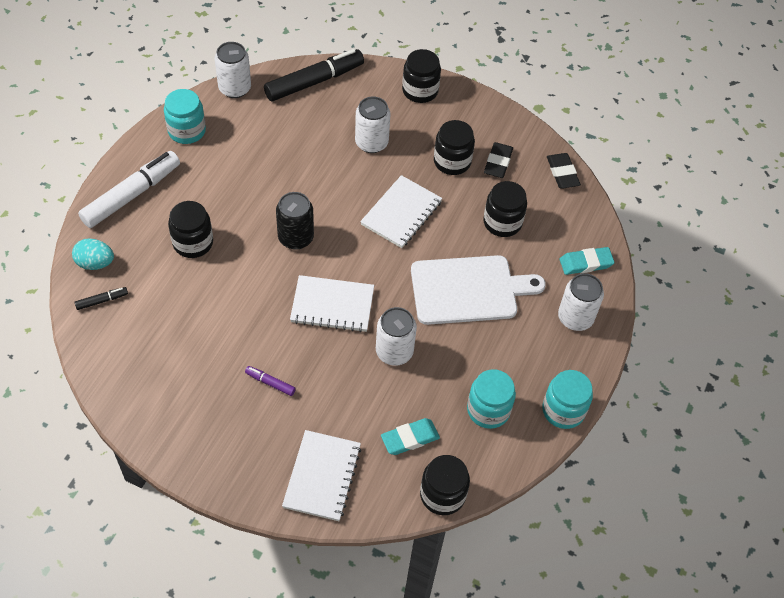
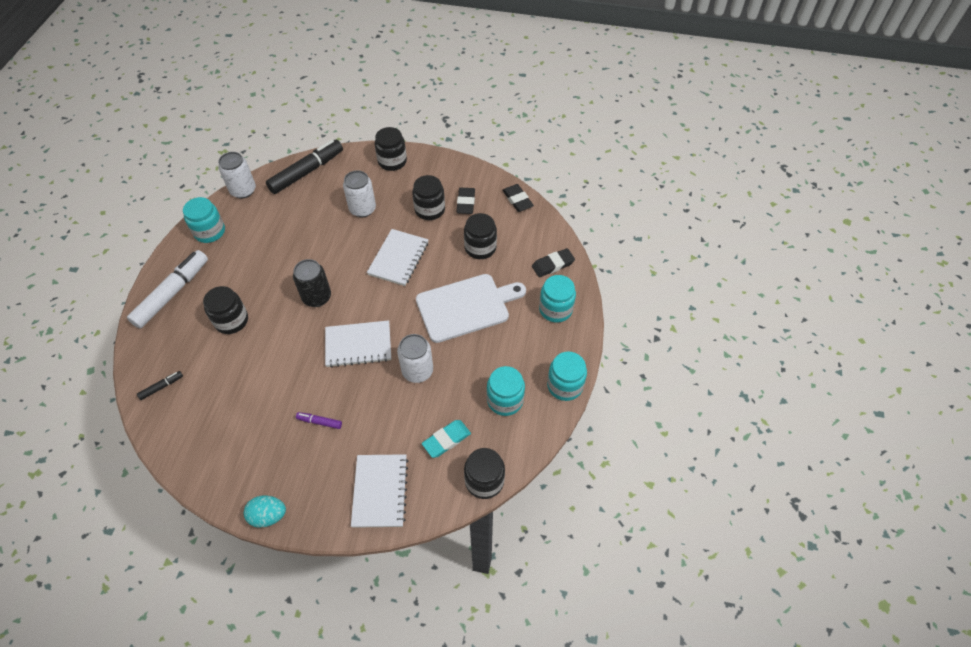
camera: 10 degrees left, 0 degrees up
turquoise egg [72,238,114,270] -> turquoise egg moved to [244,495,286,528]
white can [558,273,604,331] -> turquoise jar [539,275,576,323]
turquoise eraser [560,247,615,275] -> black eraser [532,248,575,277]

